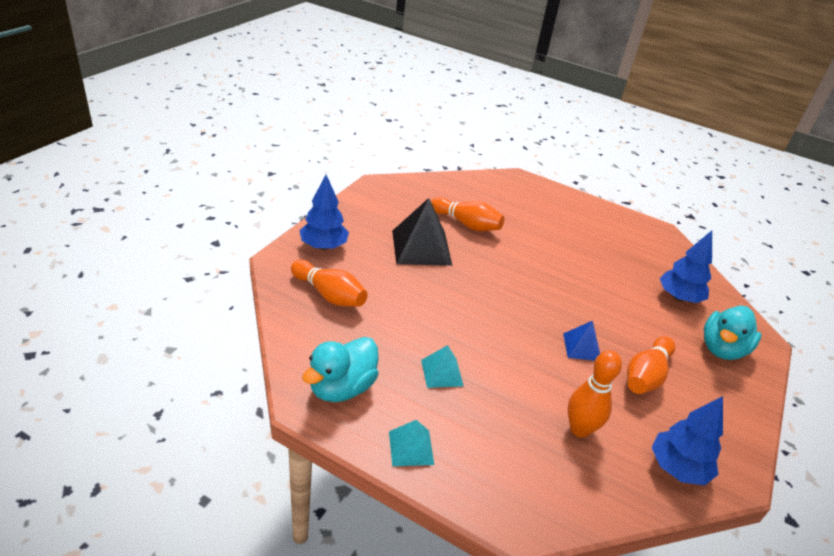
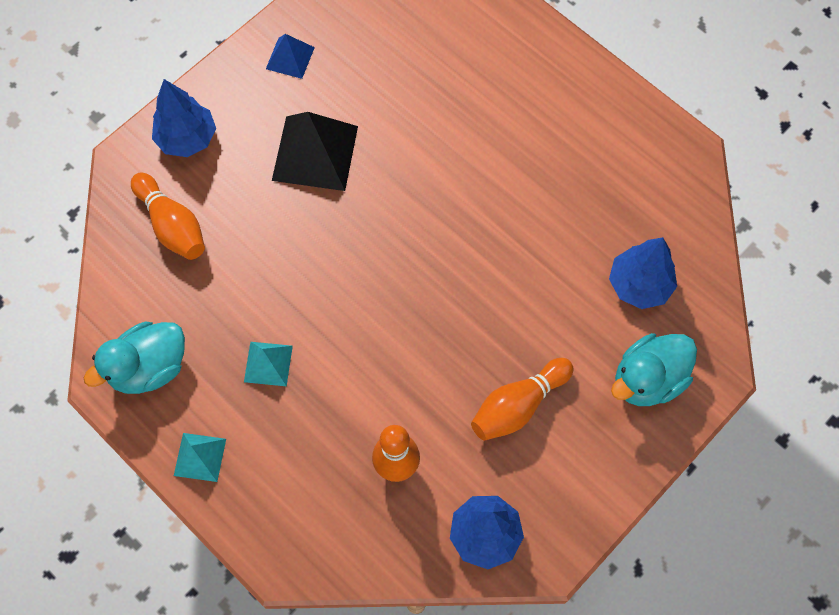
camera: 20 degrees right, 30 degrees up
orange bowling pin [431,197,504,231] -> none
blue pyramid [563,321,600,361] -> blue pyramid moved to [266,34,315,79]

